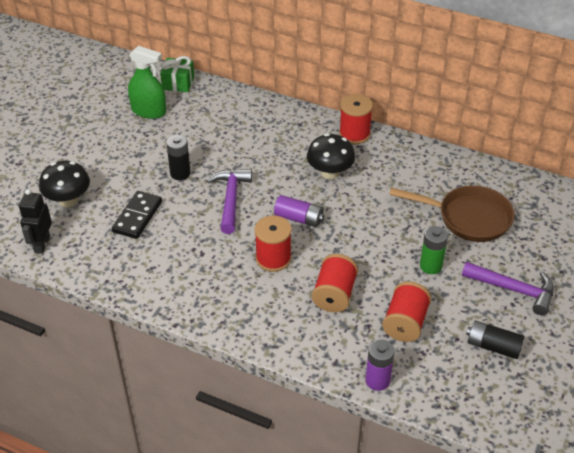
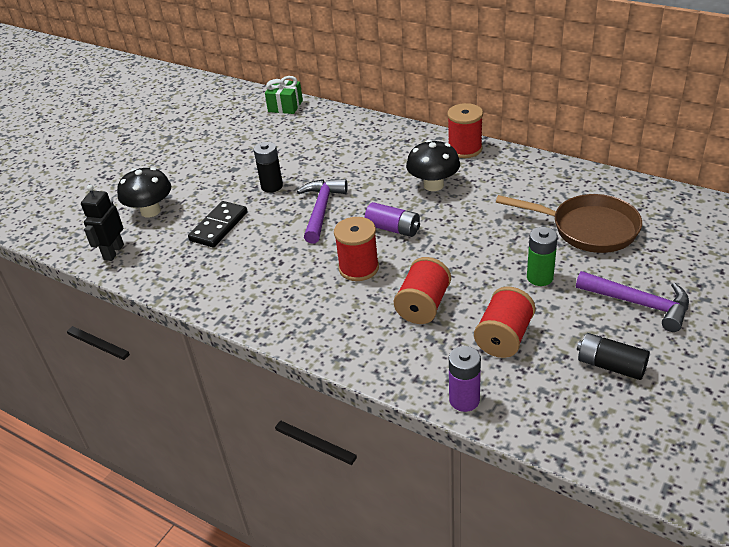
camera: 10 degrees right, 5 degrees down
green spray bottle [128,46,166,119] -> none

